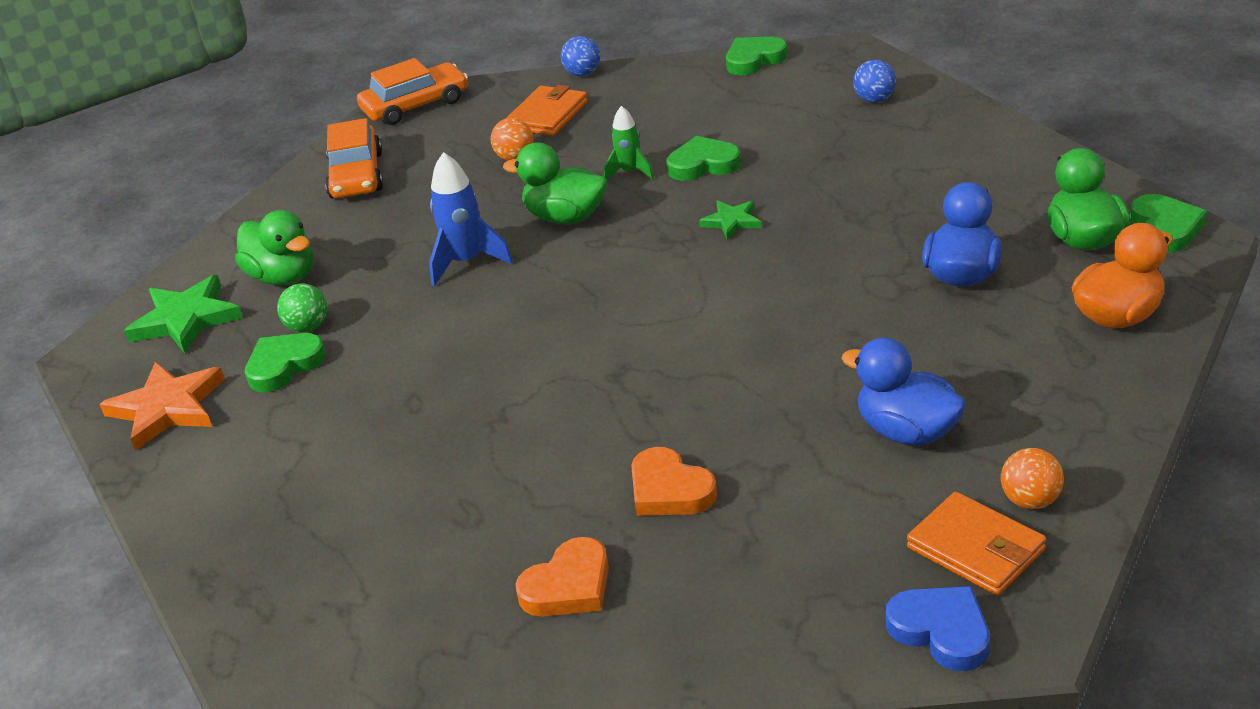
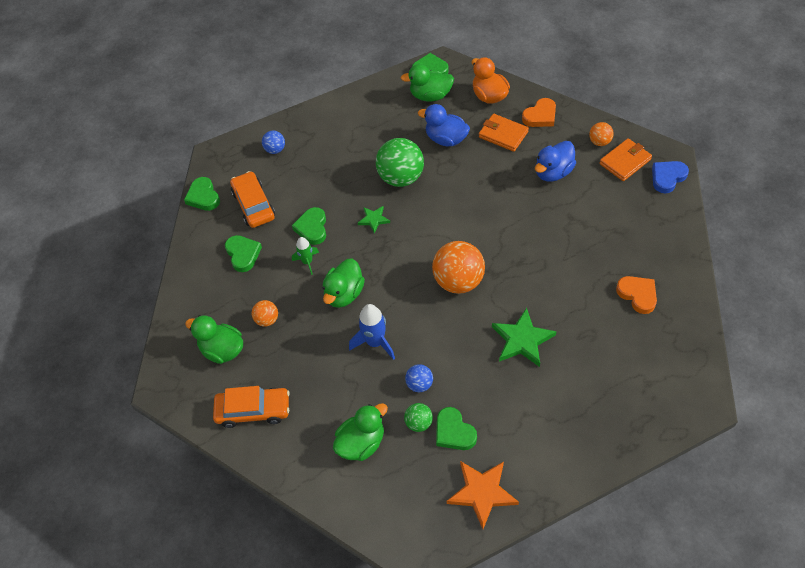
camera: 85 degrees left, 20 degrees up
green star [124,275,243,353] -> green star moved to [492,308,557,367]
orange car [357,58,468,125] -> orange car moved to [230,171,275,228]
orange wallet [506,85,588,136] -> orange wallet moved to [479,114,529,152]
blue ball [561,36,600,76] -> blue ball moved to [405,364,433,392]
orange heart [631,447,717,516] -> orange heart moved to [522,98,556,127]
none -> green duck [185,315,243,364]
none -> green heart [225,235,262,272]
none -> green ball [376,138,424,187]
none -> orange ball [432,241,485,294]

